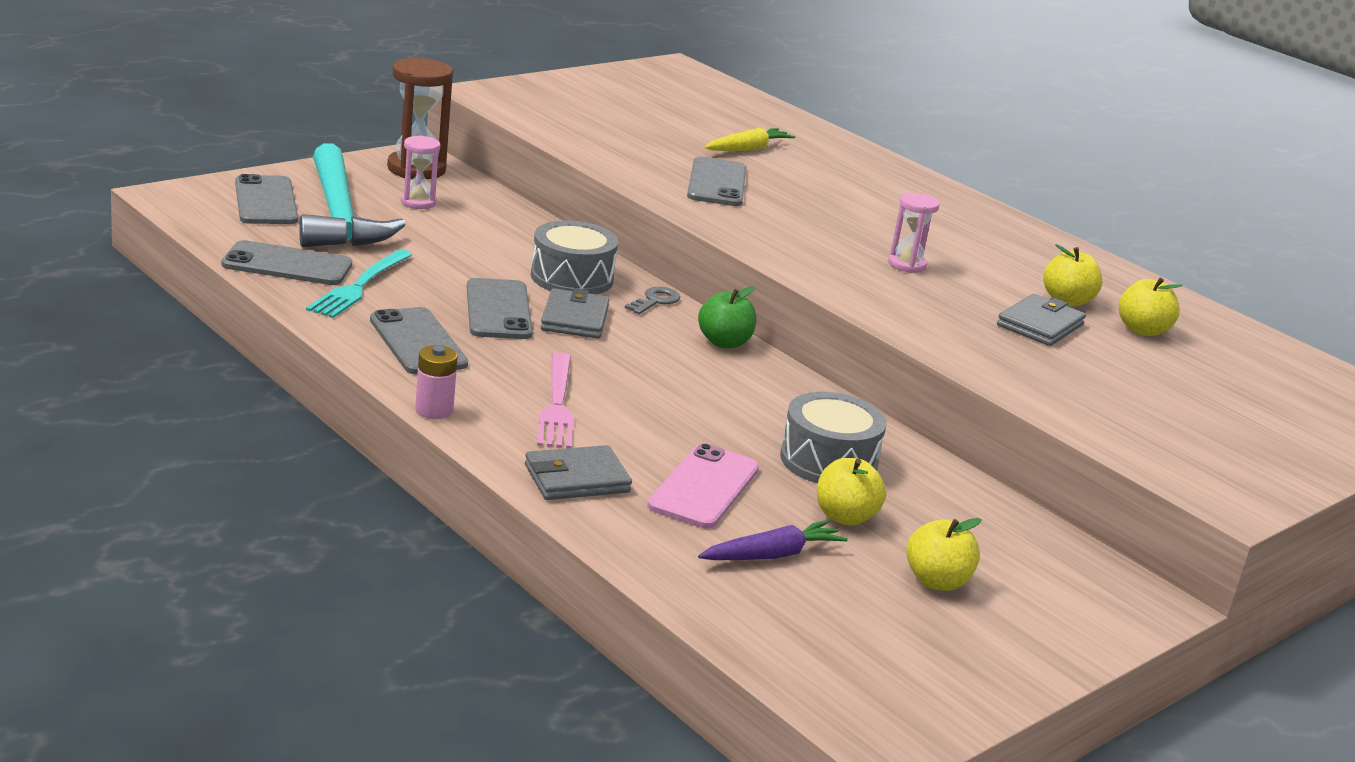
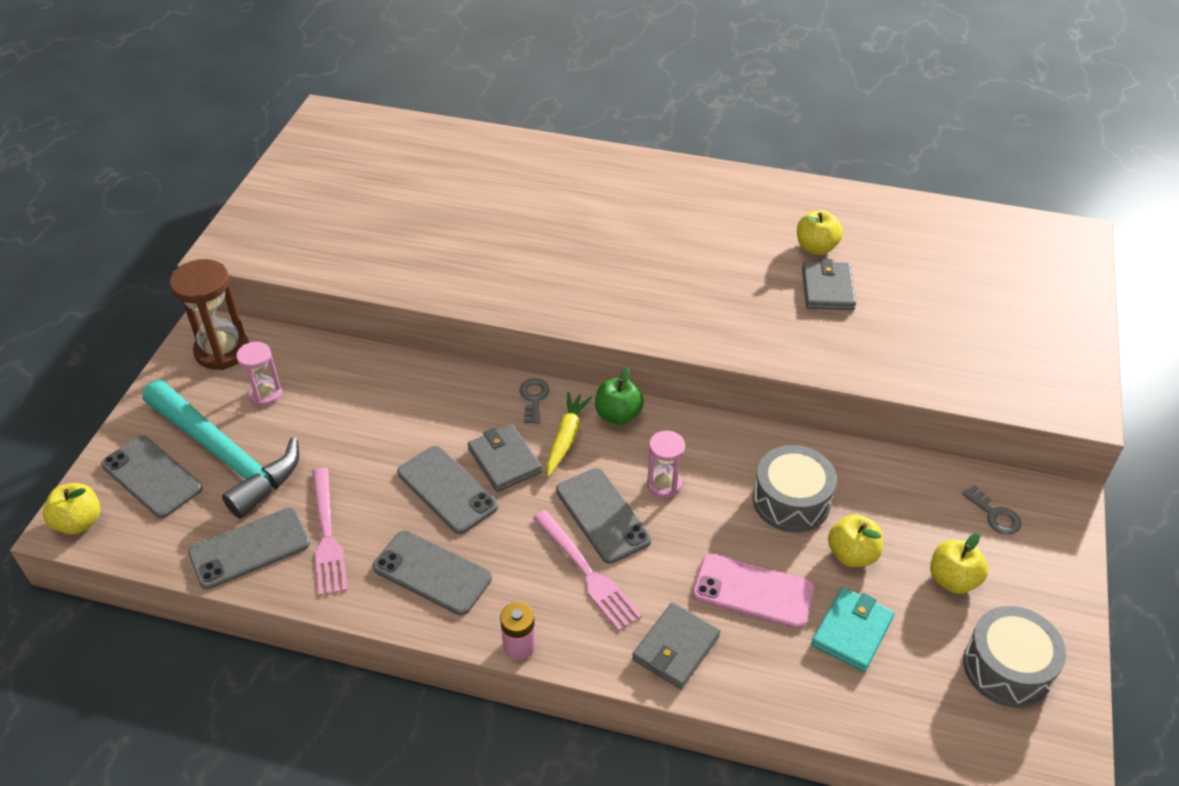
camera: 30 degrees left, 20 degrees up
turquoise fork [306,249,412,318] -> pink fork [312,467,347,596]
grey drum [531,220,618,294] -> grey drum moved to [963,606,1066,708]
pink phone [647,443,759,528] -> pink phone turned 60 degrees counterclockwise [692,554,815,629]
grey phone [687,157,746,206] -> grey phone moved to [556,468,651,564]
purple carrot [698,520,848,560] -> turquoise wallet [811,587,895,672]
yellow carrot [704,128,795,151] -> yellow carrot moved to [546,392,592,477]
pink hourglass [888,193,940,273] -> pink hourglass moved to [647,431,685,498]
yellow apple [1119,278,1183,336] -> yellow apple moved to [43,483,101,535]
none -> grey key [962,485,1022,535]

